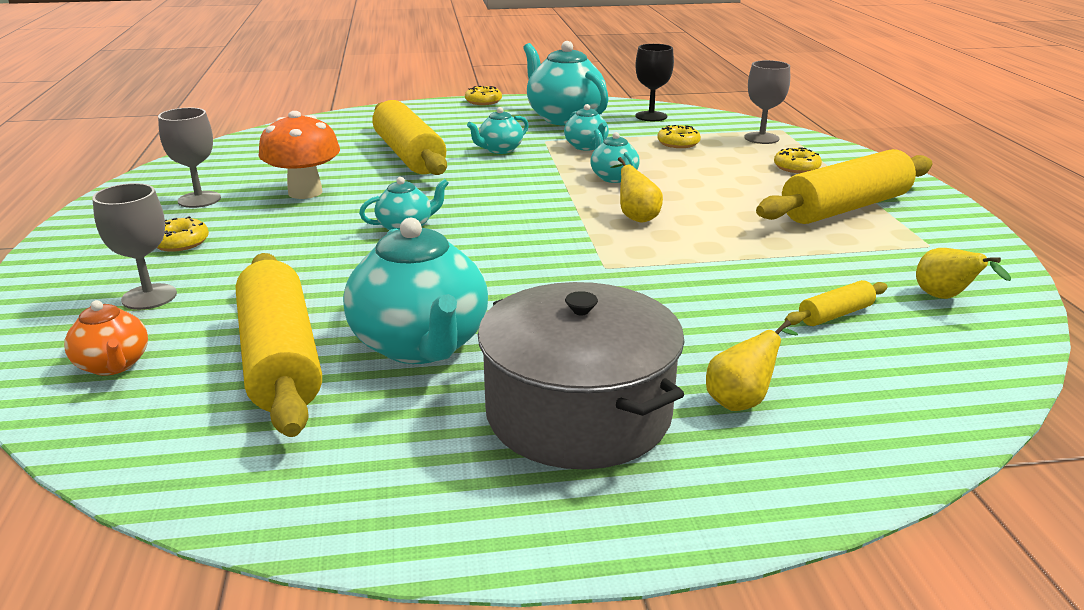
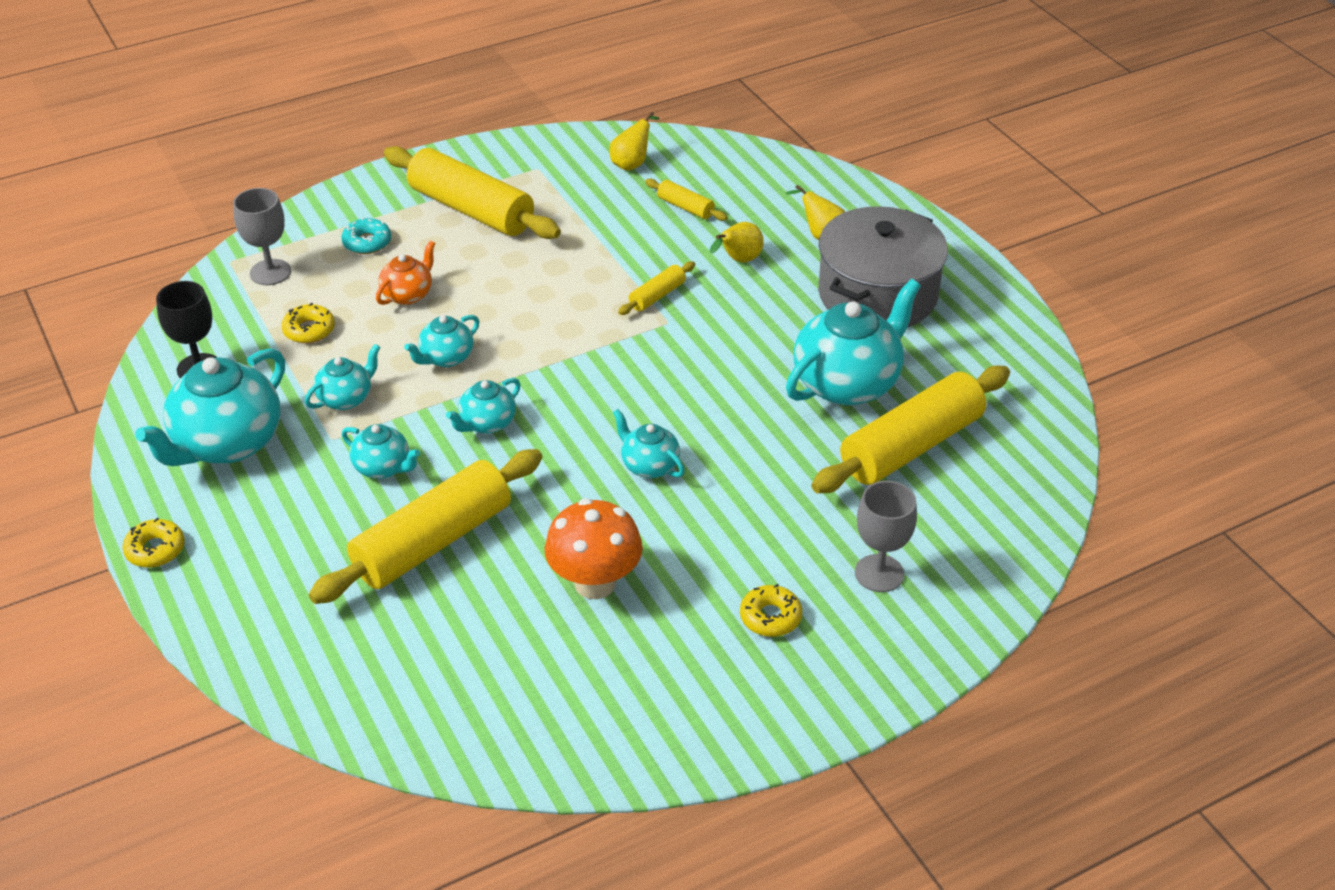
camera: 110 degrees left, 15 degrees up
orange teapot [64,300,148,376] -> orange teapot moved to [376,240,435,305]
grey goblet [158,108,221,208] -> none
yellow pear [610,157,663,223] -> yellow pear moved to [710,222,764,262]
yellow donut [774,148,822,173] -> turquoise donut [341,217,391,254]
none -> turquoise teapot [446,378,521,434]
none -> yellow rolling pin [618,261,695,315]

